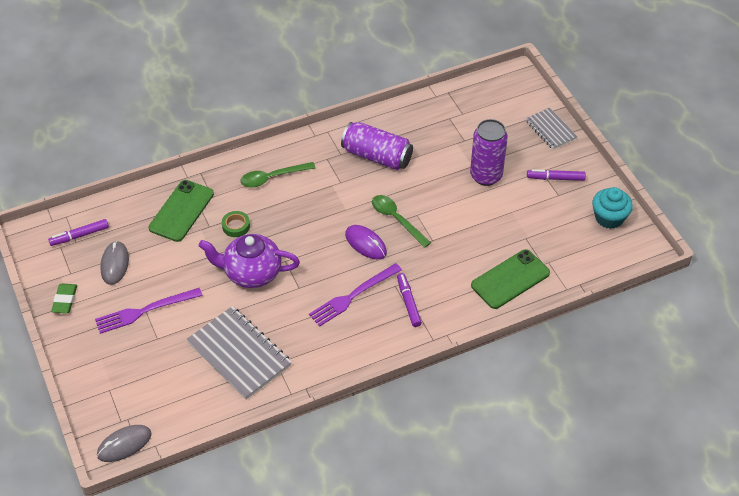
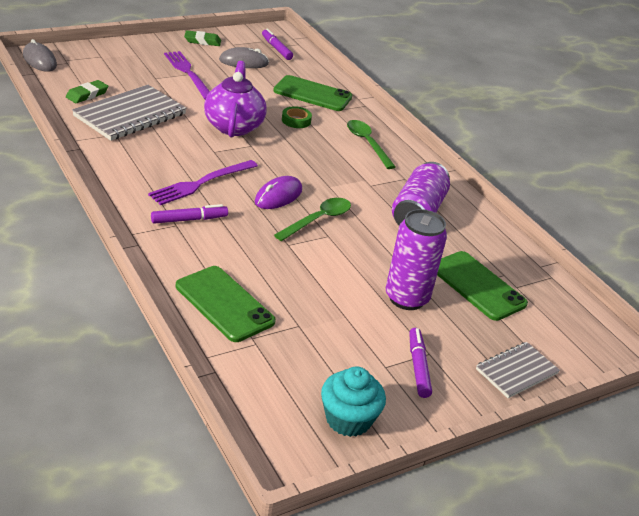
camera: 80 degrees right, 15 degrees down
purple fork [309,263,402,327] -> purple fork turned 90 degrees counterclockwise [148,160,258,205]
none -> green eraser [66,80,108,103]
none -> green phone [437,251,528,321]

